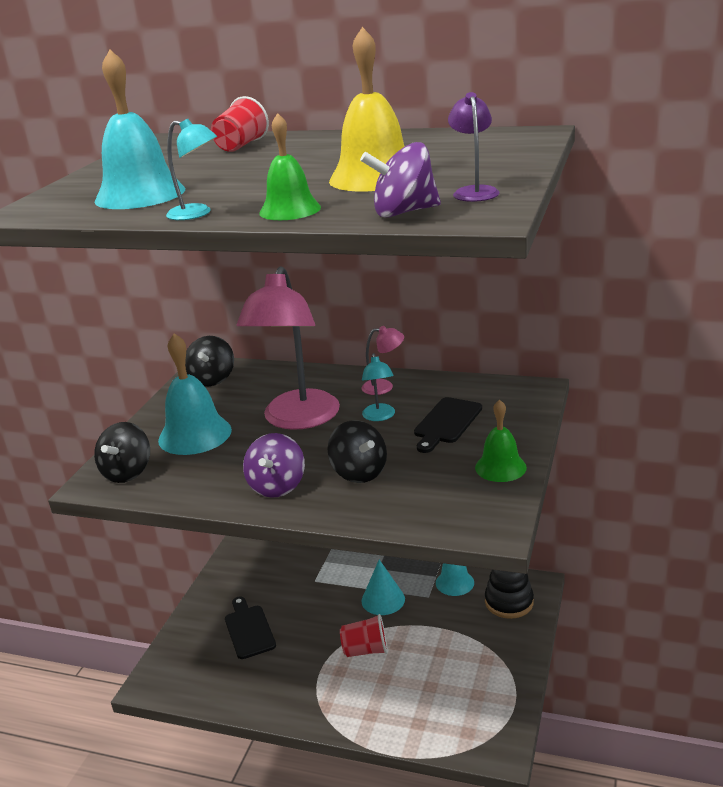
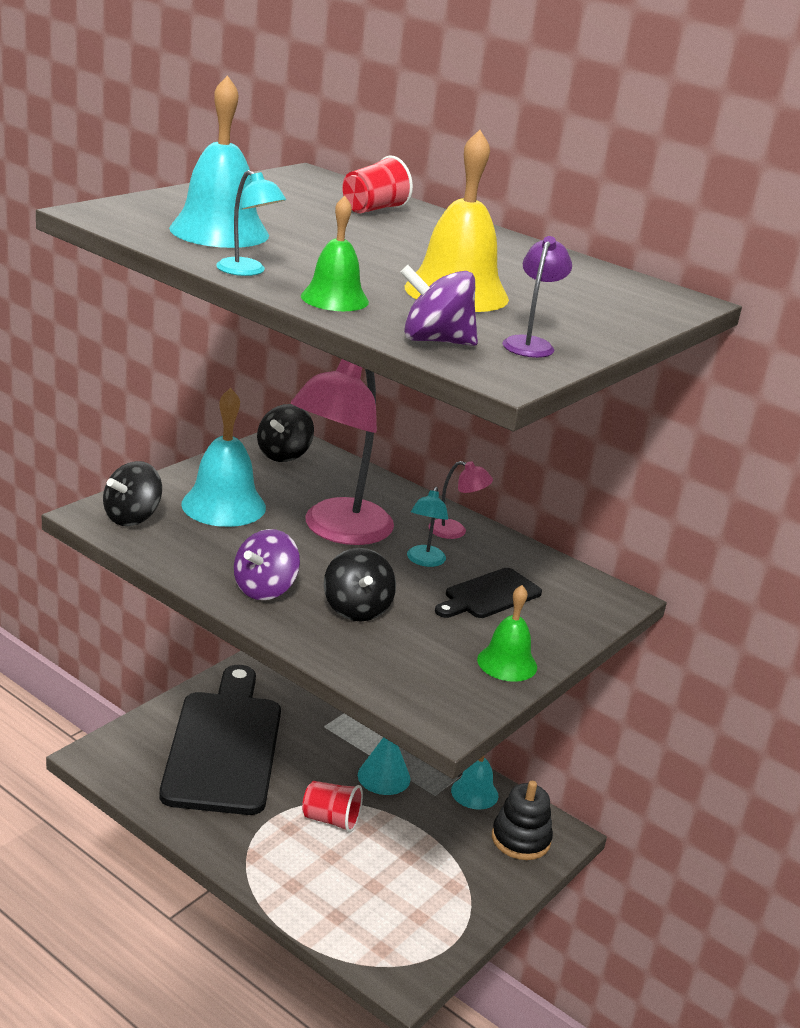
camera: 15 degrees right, 0 degrees up
black cutting board [225,597,276,659] -> black cutting board [160,665,281,815], size x2.19

